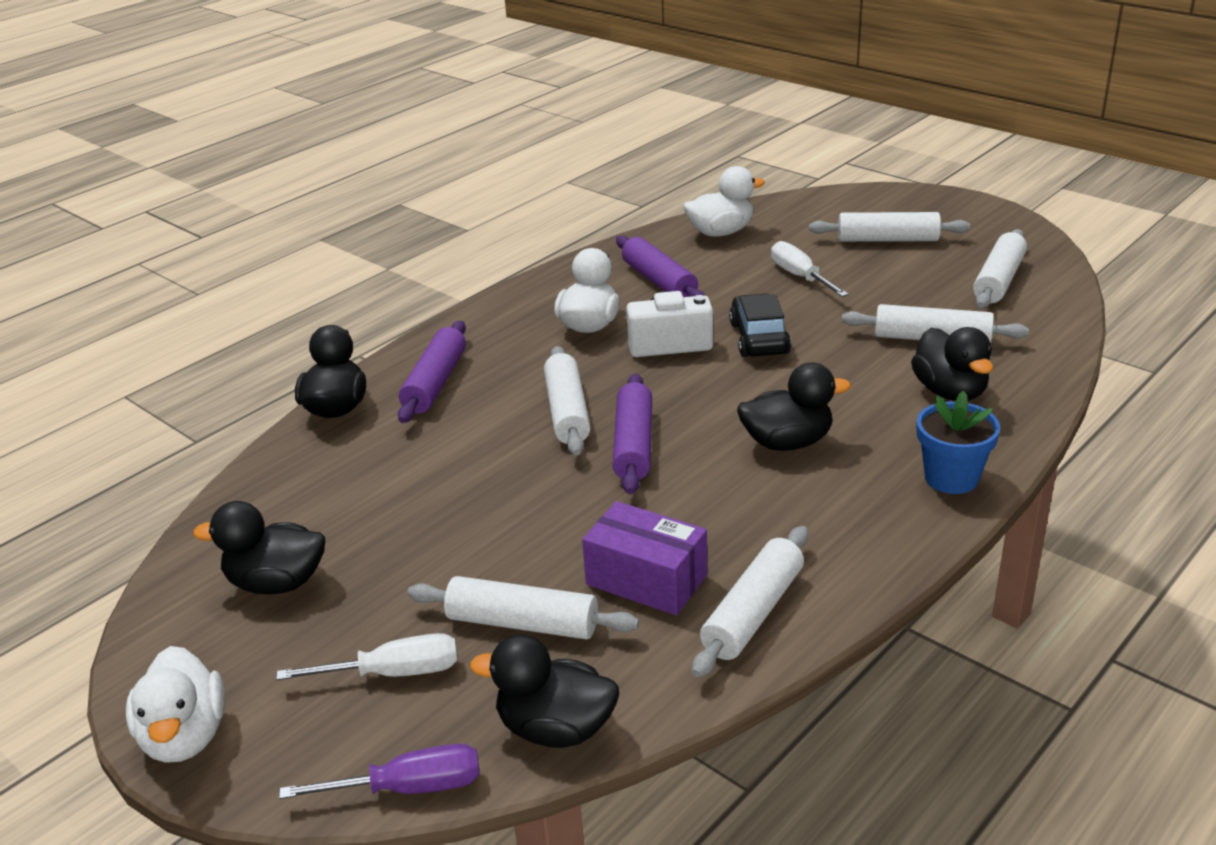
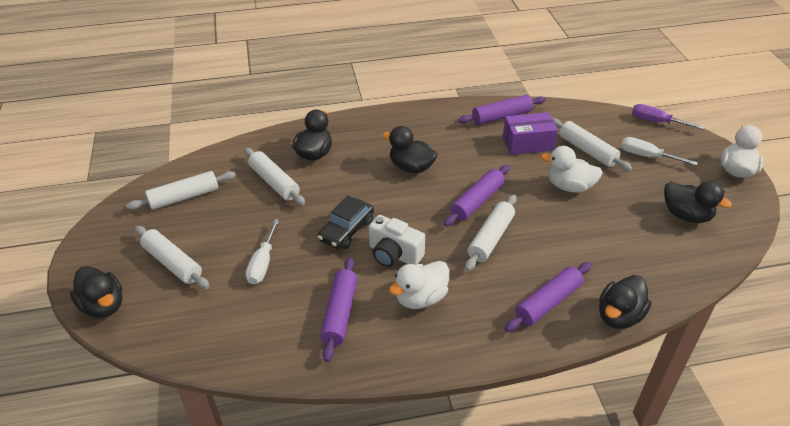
camera: 145 degrees left, 10 degrees up
black duck [470,635,619,748] -> black duck moved to [70,266,122,318]
purple box [582,501,707,615] -> purple box turned 75 degrees counterclockwise [503,112,558,155]
white duck [683,166,765,237] -> white duck moved to [541,146,603,193]
white rolling pin [692,526,808,677] -> purple rolling pin [458,95,546,125]
blue flower pot [917,391,1000,494] -> none

